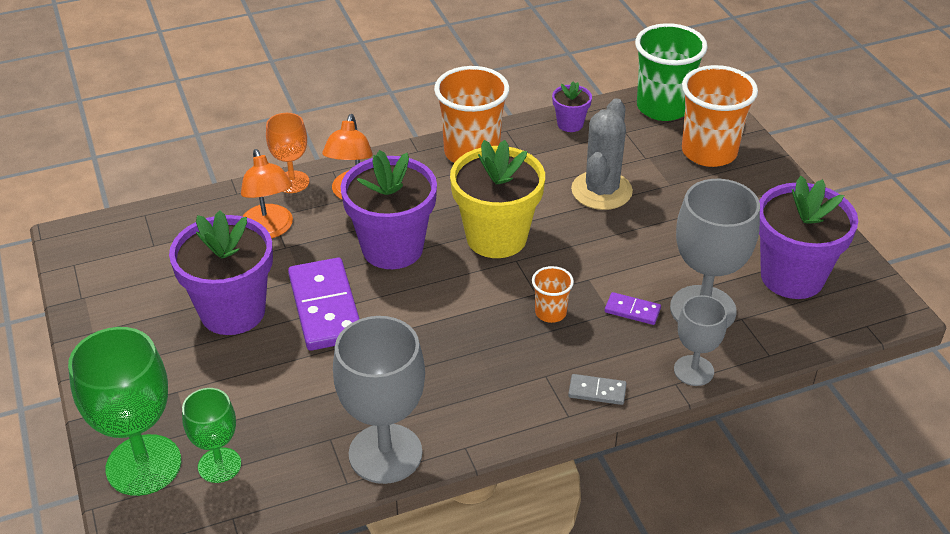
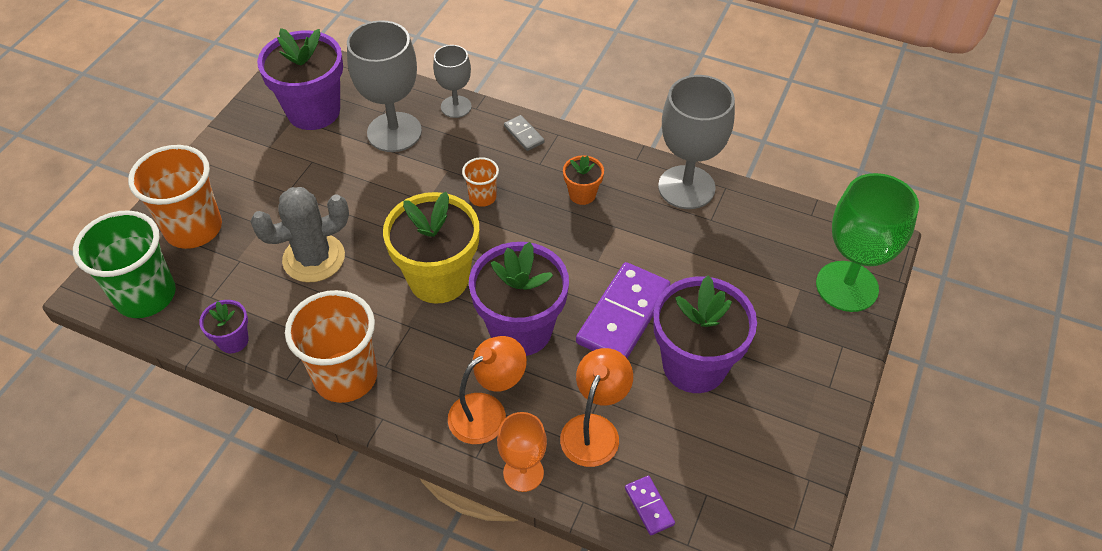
camera: 135 degrees left, 10 degrees up
green goblet [182,388,241,483] -> none
purple domino [605,292,661,325] -> purple domino moved to [625,476,675,535]
none -> orange flower pot [563,155,604,205]

